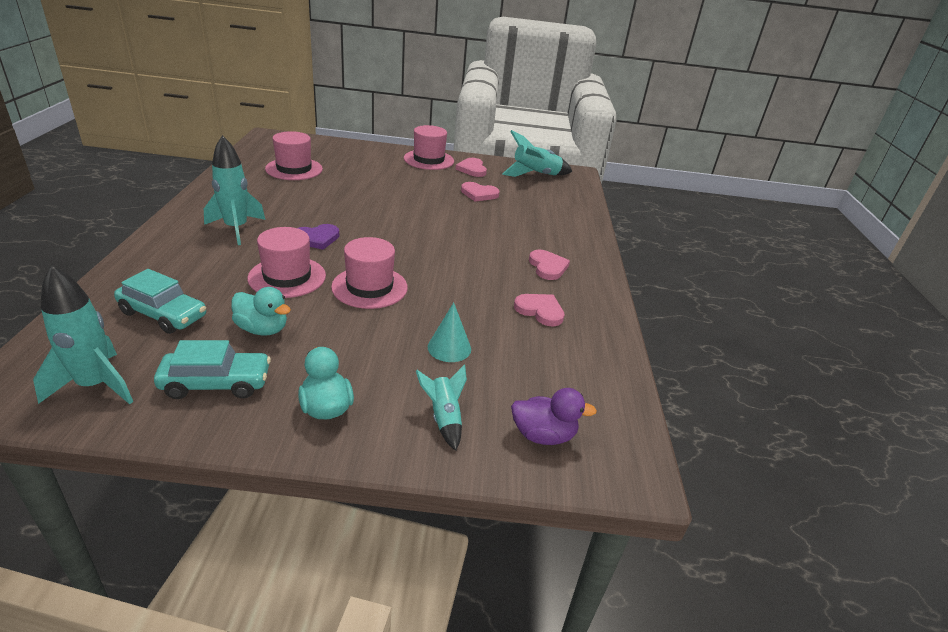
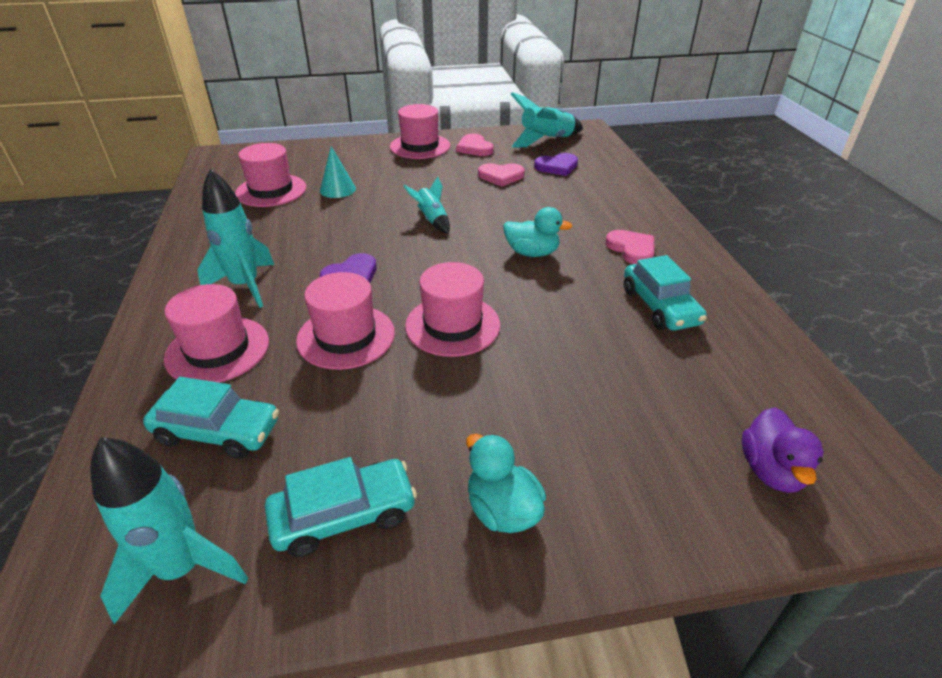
camera: 10 degrees left, 5 degrees up
turquoise duck [231,287,291,335] -> turquoise duck moved to [503,207,573,257]
turquoise rocket [416,365,467,451] -> turquoise rocket moved to [403,177,450,234]
turquoise cone [428,302,471,362] -> turquoise cone moved to [320,146,356,198]
purple duck [511,388,597,445] -> purple duck turned 105 degrees clockwise [742,407,824,493]
pink heart [514,294,564,326] -> turquoise car [624,255,707,331]
none -> pink hat [164,284,269,383]
none -> purple heart [534,153,578,176]

